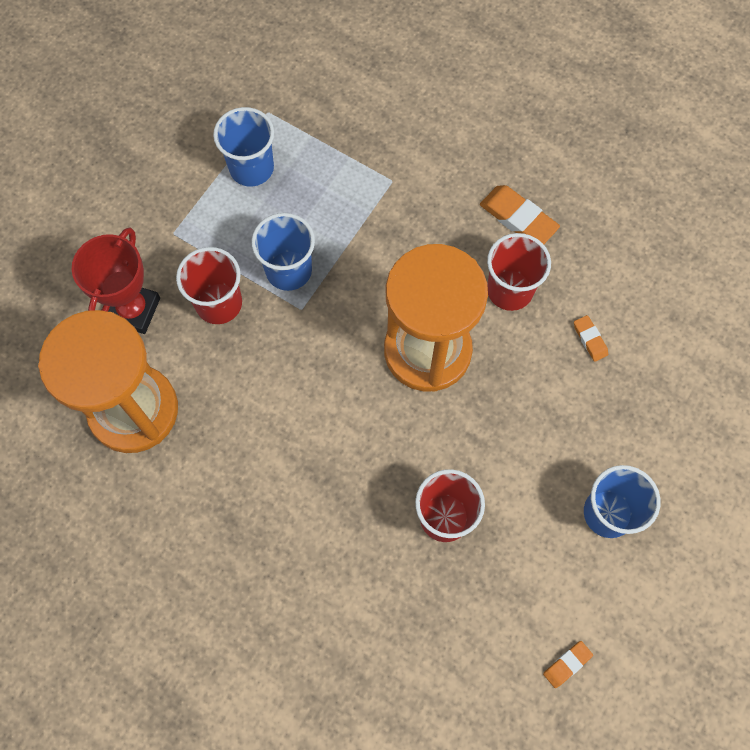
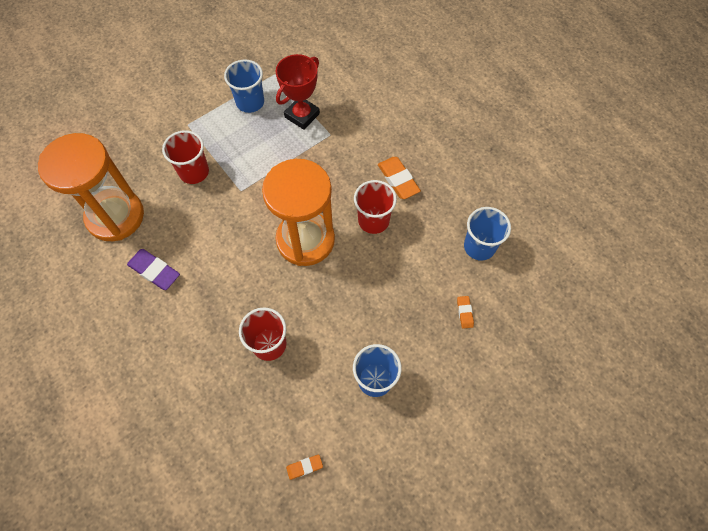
camera: 20 degrees right, 5 degrees down
red trophy [72,227,160,334] -> red trophy moved to [276,54,320,130]
blue cup [251,213,315,291] -> blue cup moved to [464,207,511,261]
orange eraser [574,315,608,362] -> orange eraser moved to [457,296,474,329]
none -> purple eraser [127,249,180,290]

